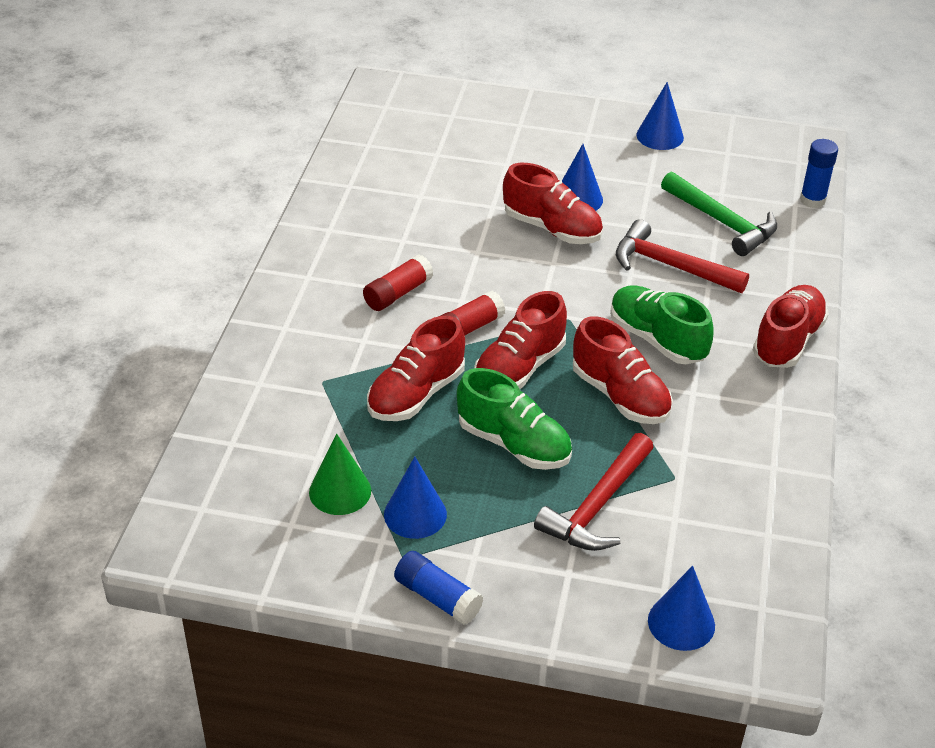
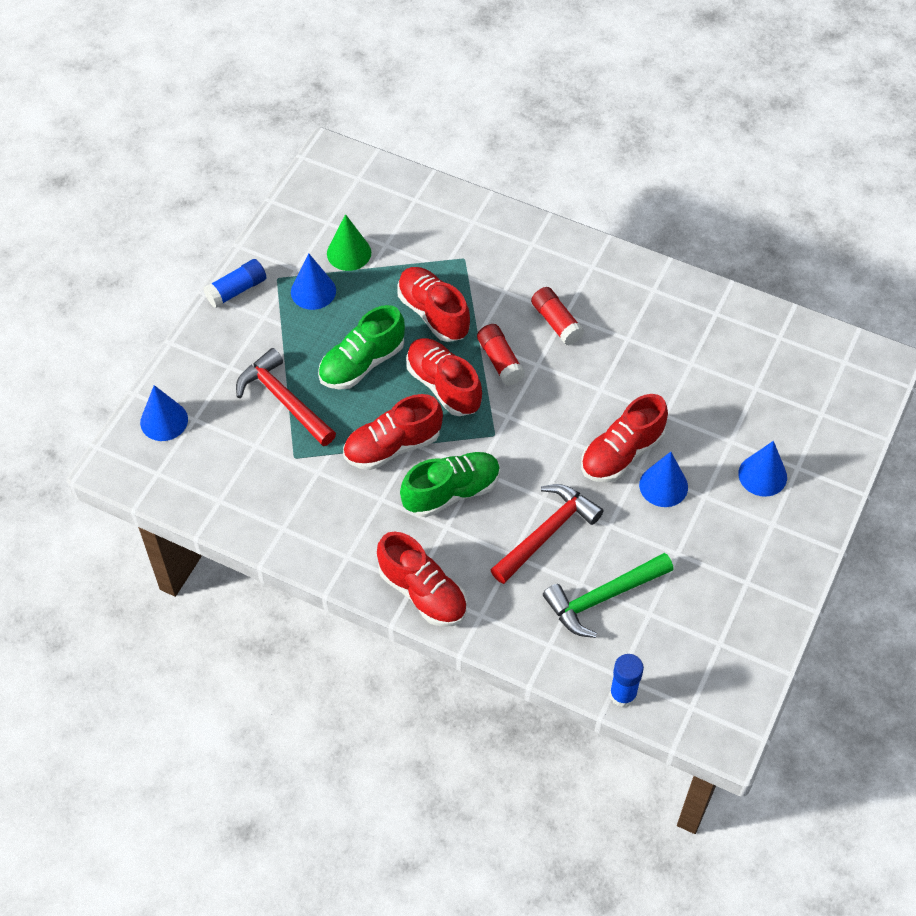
camera: 105 degrees right, 15 degrees up
blue cone [637,82,684,150] -> blue cone moved to [738,441,787,497]

